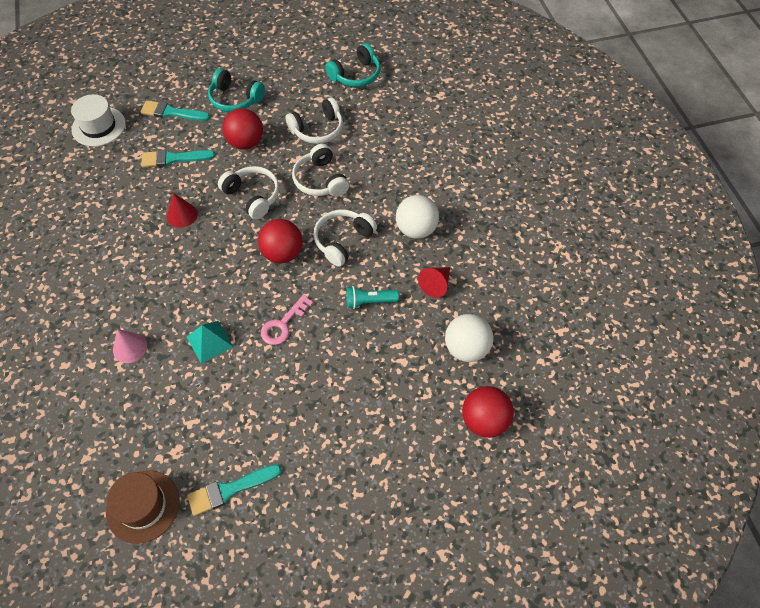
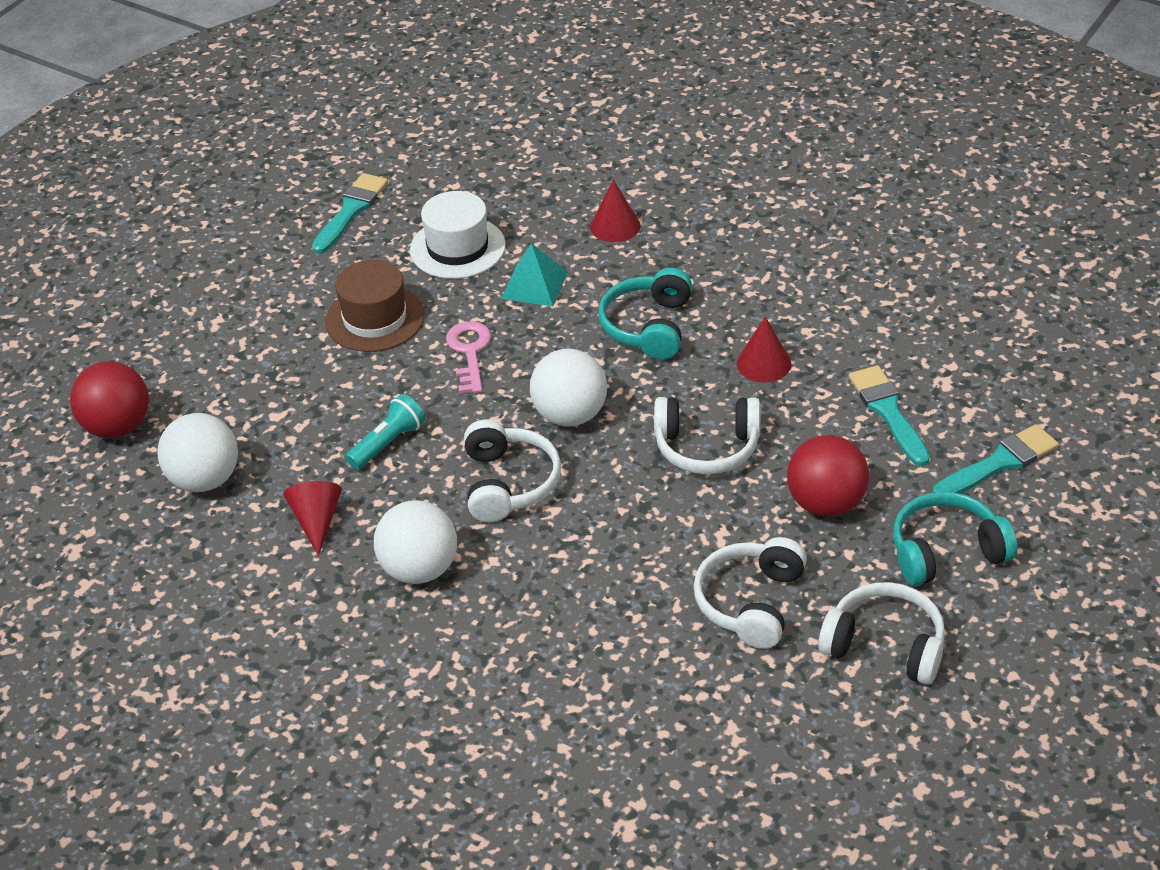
camera: 140 degrees right, 15 degrees down
white hat [71,94,126,146] -> white hat moved to [410,191,506,279]
brown hat [106,470,180,544] -> brown hat moved to [325,260,425,352]
pink cone [113,329,147,363] -> red cone [590,180,640,242]
turquoise brush [141,150,215,167] -> turquoise brush turned 60 degrees counterclockwise [848,365,930,466]
red ball [258,219,303,263] -> white ball [530,349,607,426]
white headphones [292,144,349,197] -> white headphones moved to [818,582,945,685]
turquoise headphones [325,43,380,87] -> turquoise headphones moved to [598,268,692,360]

